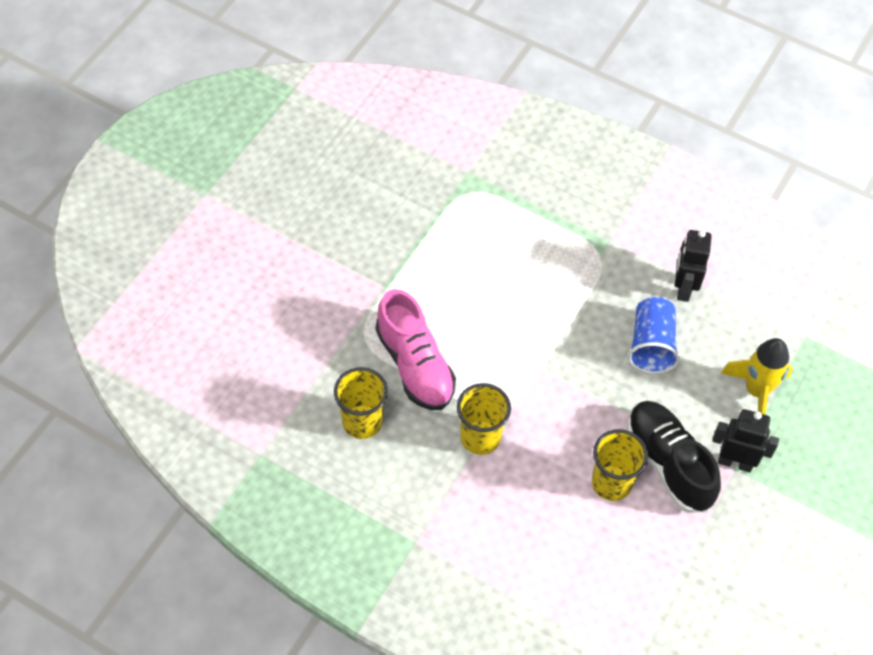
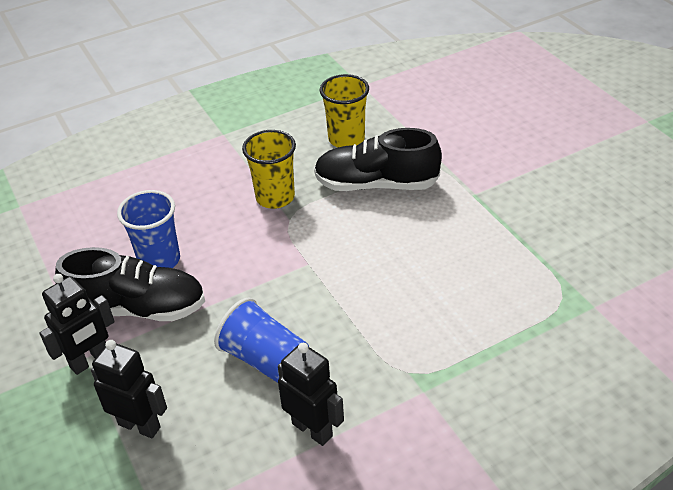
camera: 125 degrees right, 15 degrees down
pink shoe [376,289,456,410] -> black shoe [314,128,442,191]
yellow cup [592,429,648,501] -> blue cup [117,190,180,268]
yellow rocket [721,338,793,415] -> black robot [91,340,167,438]

